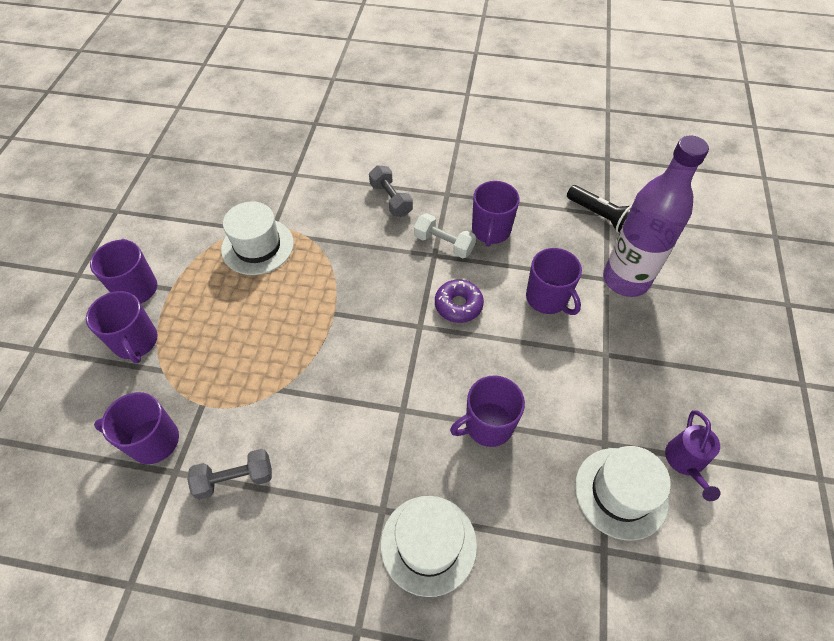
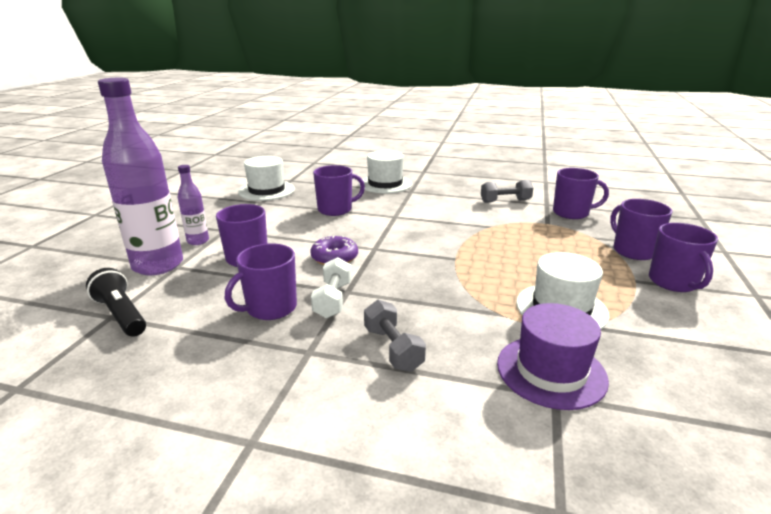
camera: 175 degrees left, 30 degrees down
white dumbbell [414,213,476,258] -> white dumbbell turned 60 degrees clockwise [311,257,352,318]
purple mug [472,181,520,247] -> purple mug turned 150 degrees counterclockwise [225,243,297,320]
purple watering can [665,410,721,501] -> none
none -> purple bottle [178,165,209,245]
none -> purple hat [497,303,609,410]

